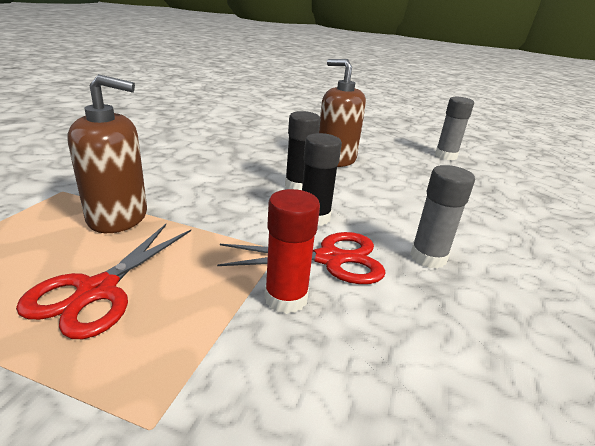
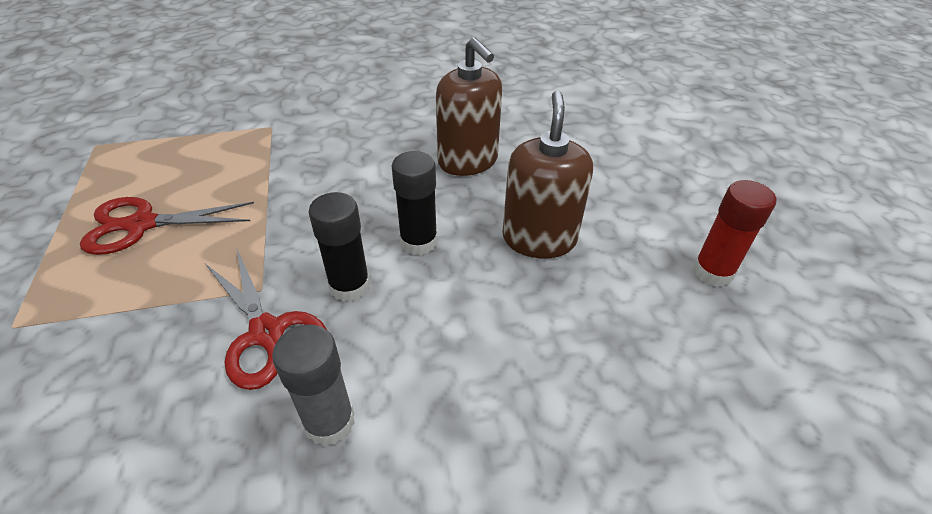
camera: 60 degrees right, 15 degrees up
brown soap dispenser [67,74,147,233] -> brown soap dispenser moved to [436,37,502,176]
red glue stick [264,189,320,314] -> red glue stick moved to [693,180,776,287]
grey glue stick [435,97,474,160] -> none

